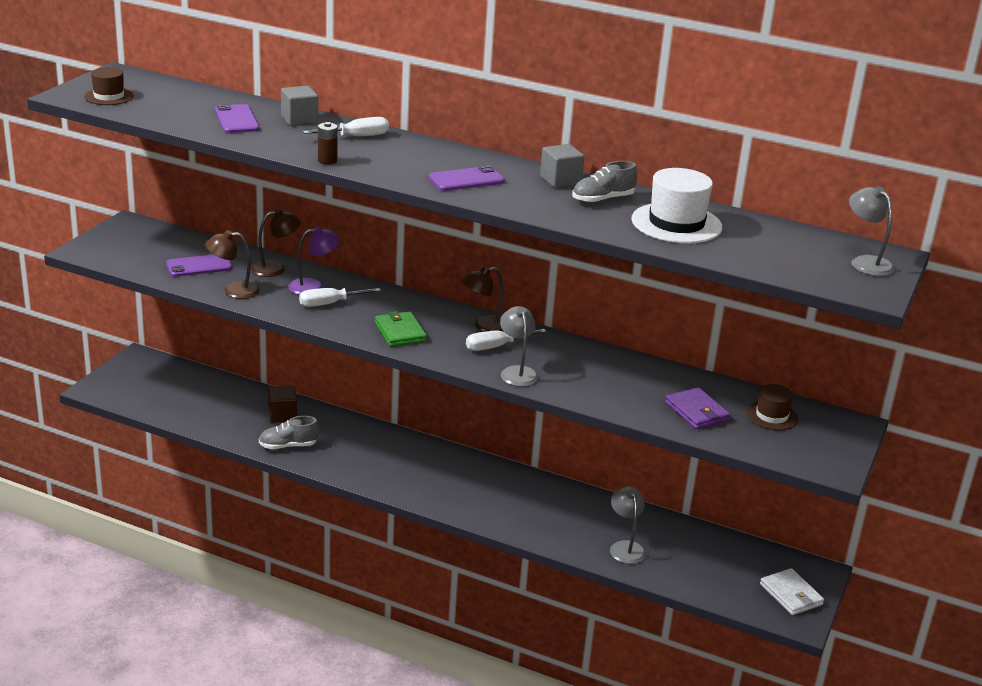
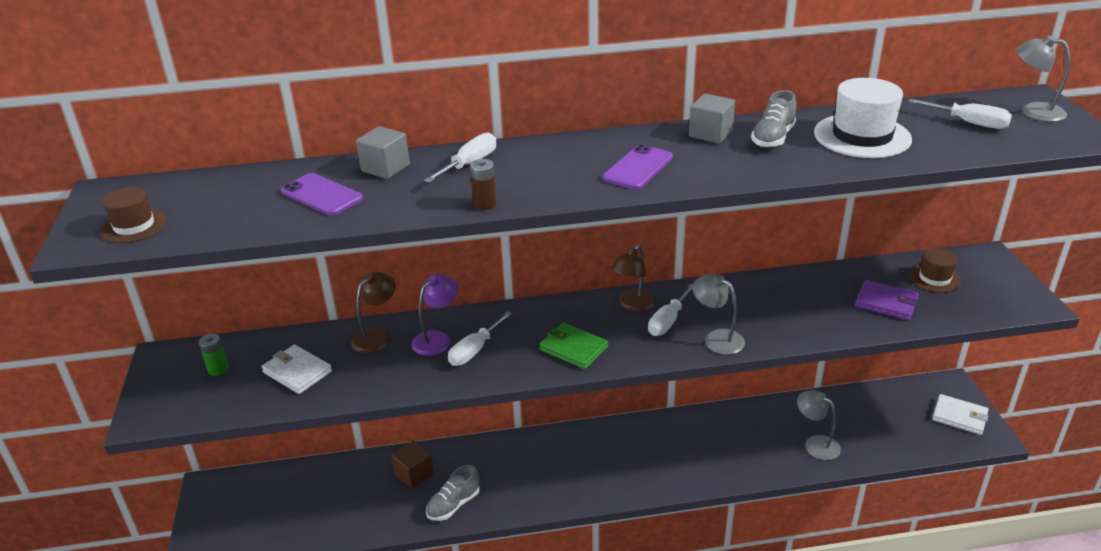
camera: 30 degrees left, 5 degrees up
purple phone [166,254,232,277] -> white wallet [262,345,332,394]
brown lamp [205,230,260,299] -> none
none -> green battery [199,333,229,376]
none -> white screwdriver [908,99,1012,129]

